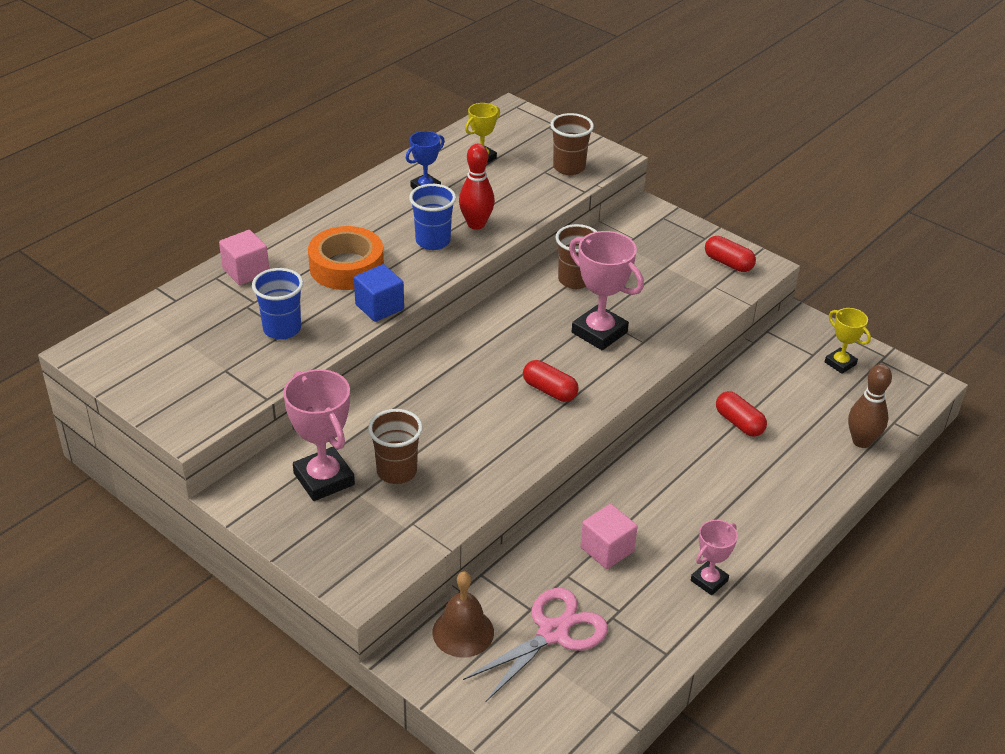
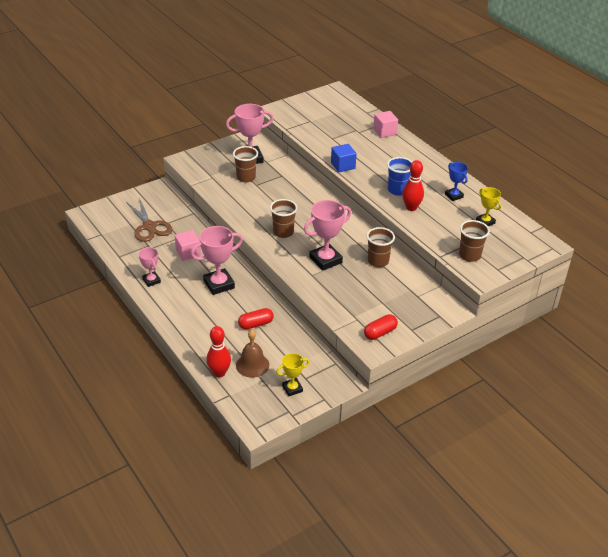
camera: 105 degrees right, 0 degrees up
blue cup [252,268,303,340] -> none
orange tape [308,226,384,290] -> none
brown bell [433,571,494,657] -> brown bell moved to [236,330,269,378]
pink scissors [463,588,608,701] -> brown scissors [126,198,172,242]
red capsule [523,360,579,402] -> brown cup [270,199,297,238]
brown bowling pin [848,364,892,448] -> red bowling pin [206,326,231,377]
none -> pink trophy [191,226,243,295]

